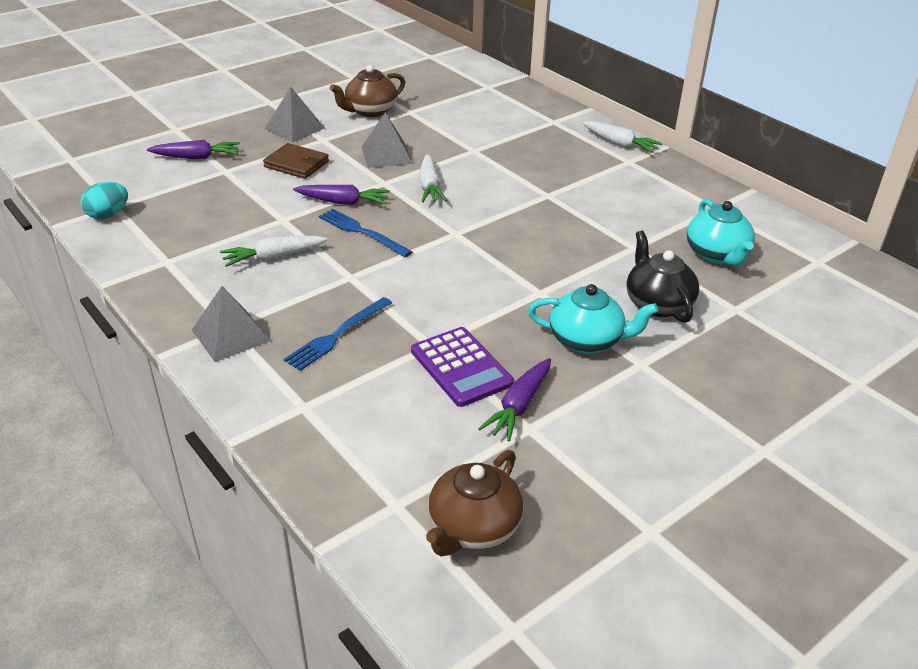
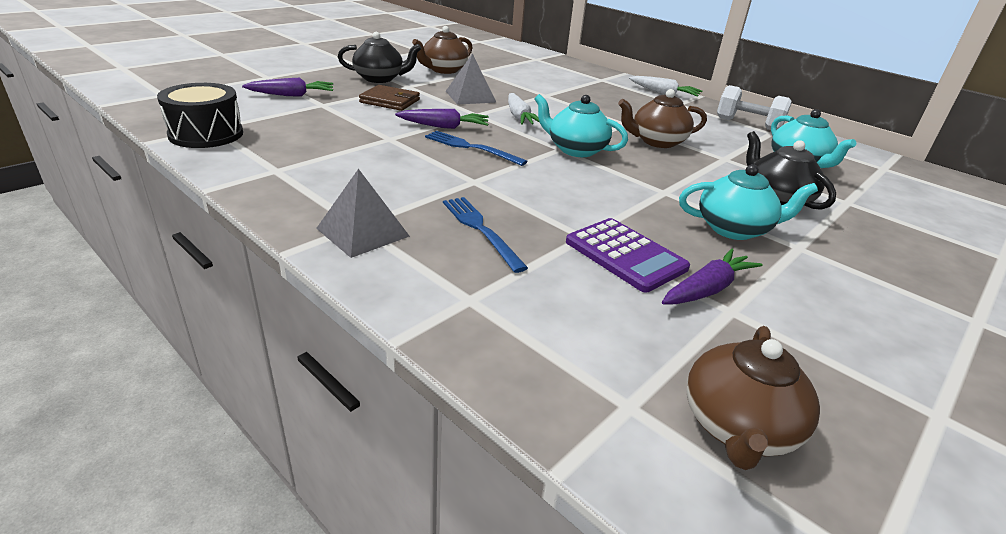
camera: 10 degrees left, 5 degrees down
turquoise egg [81,182,128,219] -> black drum [157,83,243,148]
white carrot [220,236,328,267] -> none
grey pyramid [265,87,325,142] -> black teapot [338,32,422,83]
blue fork [284,297,392,371] -> blue fork turned 120 degrees clockwise [443,197,528,273]
purple carrot [478,358,551,442] -> purple carrot turned 150 degrees counterclockwise [662,248,763,304]
none -> turquoise teapot [534,94,628,157]
none -> brown teapot [618,89,707,148]
none -> white dumbbell [717,85,792,130]

